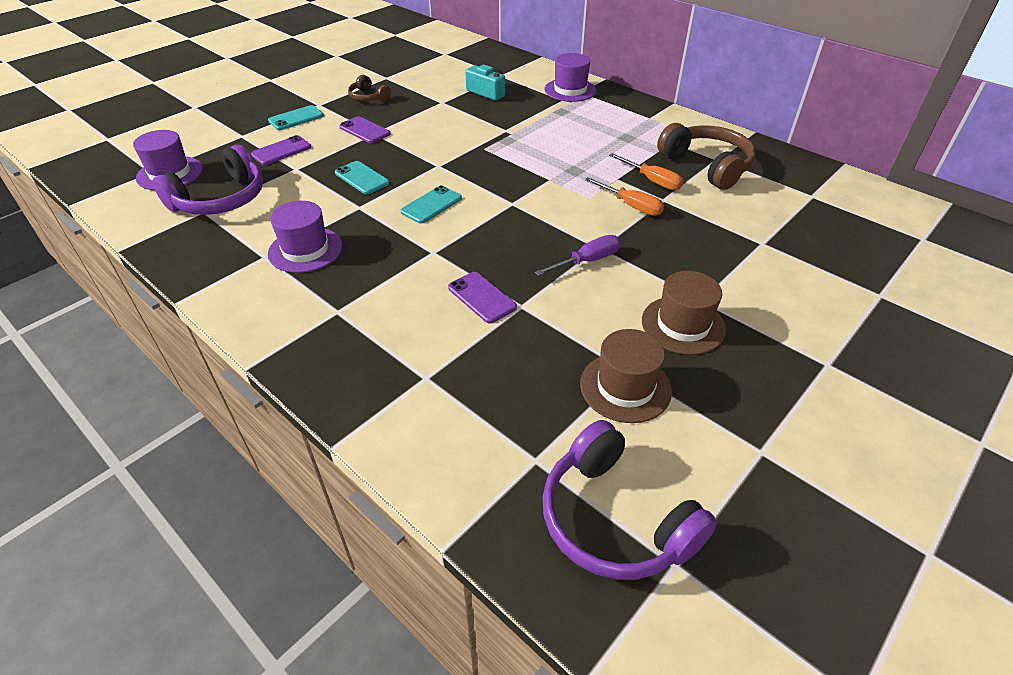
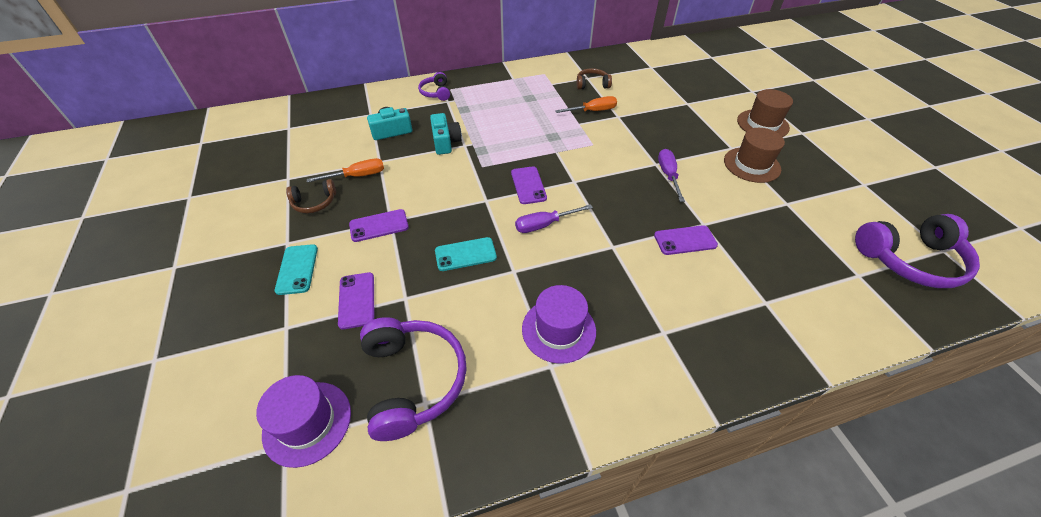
camera: 60 degrees left, 5 degrees up
turquoise phone [401,185,462,224] -> purple screwdriver [515,204,593,233]
purple hat [545,53,597,102] -> purple headphones [418,72,450,101]
brown hat [580,329,672,423] -> brown hat moved to [737,89,793,137]
orange screwdriver [585,177,664,216] -> orange screwdriver moved to [307,158,384,182]
brown headphones [657,123,756,190] -> brown headphones [576,68,612,90], size x0.53
none -> turquoise camera [430,113,462,155]
none -> purple phone [511,166,547,204]

